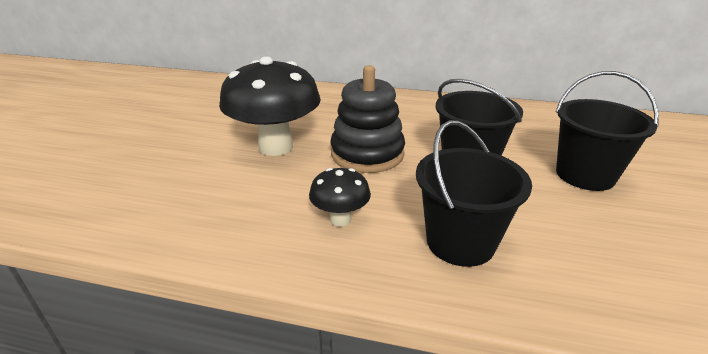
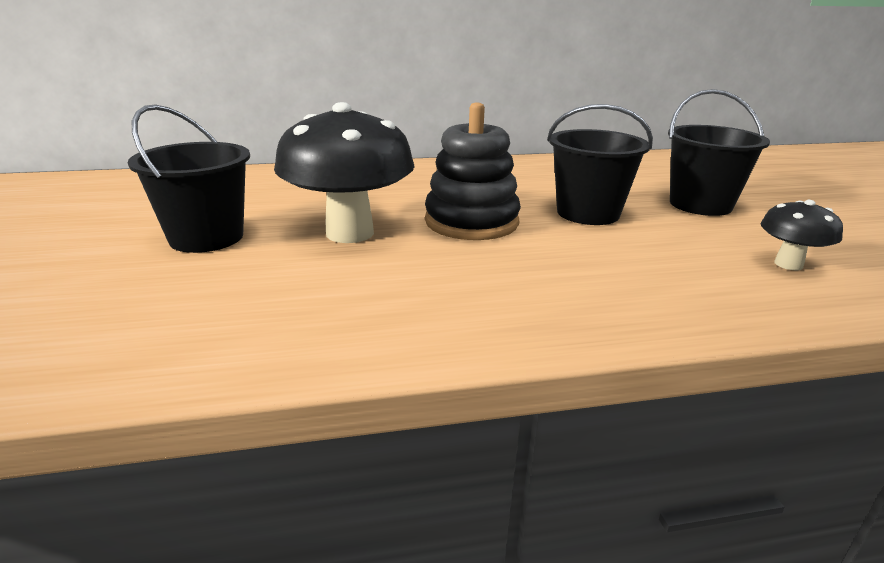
camera: 25 degrees left, 5 degrees down
black mushroom [309,168,371,227] -> black mushroom moved to [760,200,843,270]
black bucket [416,120,532,267] -> black bucket moved to [128,104,250,253]

